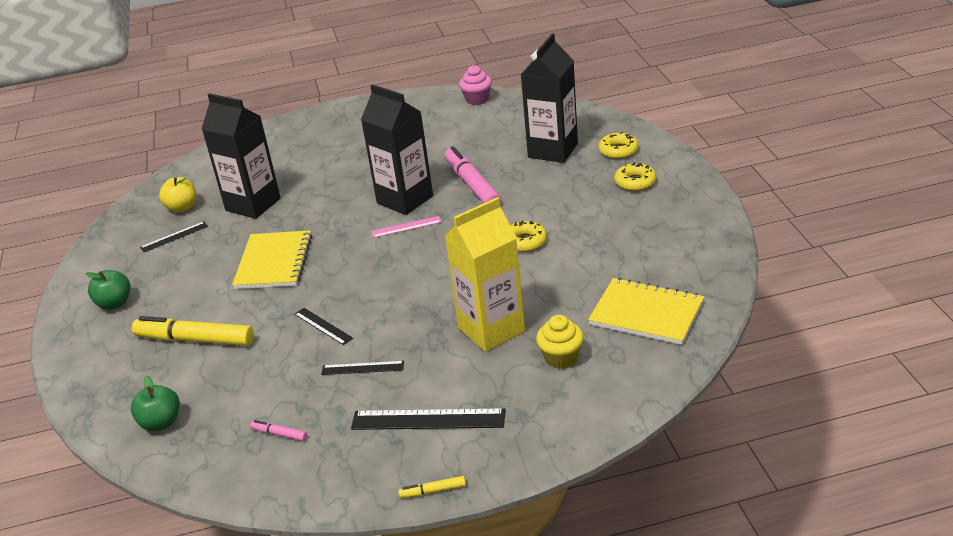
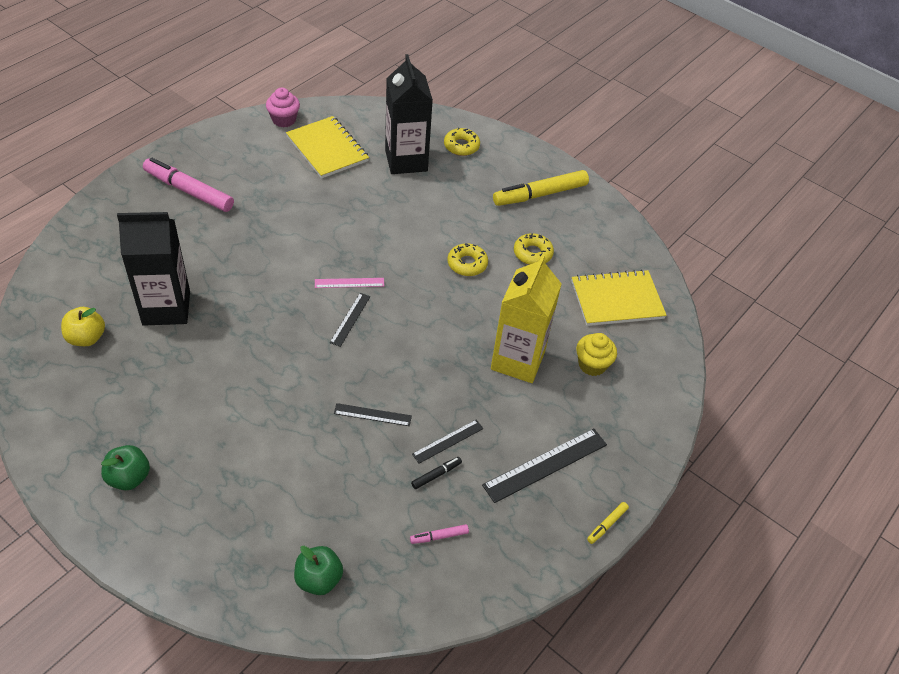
camera: 45 degrees left, 15 degrees up
yellow marker [132,316,254,346] -> yellow marker moved to [493,170,589,206]
black ruler [140,221,208,252] -> black ruler moved to [330,293,371,347]
yellow notebook [232,230,312,289] -> yellow notebook moved to [286,116,369,179]
black carton [361,84,433,215] -> none
pink ruler [371,216,442,238] -> pink ruler turned 45 degrees clockwise [315,278,384,288]
pink marker [445,146,501,204] -> pink marker moved to [143,158,234,212]
yellow donut [614,162,656,191] -> yellow donut moved to [514,233,554,265]
none -> black marker [411,457,462,489]

